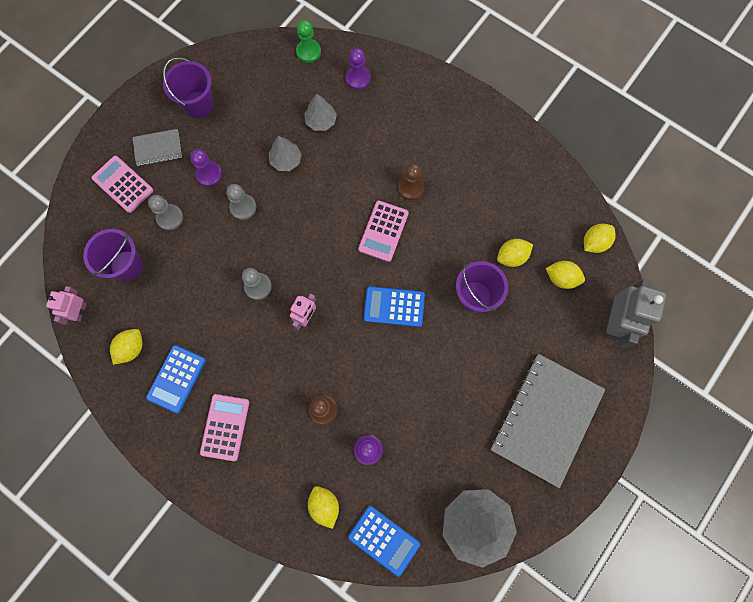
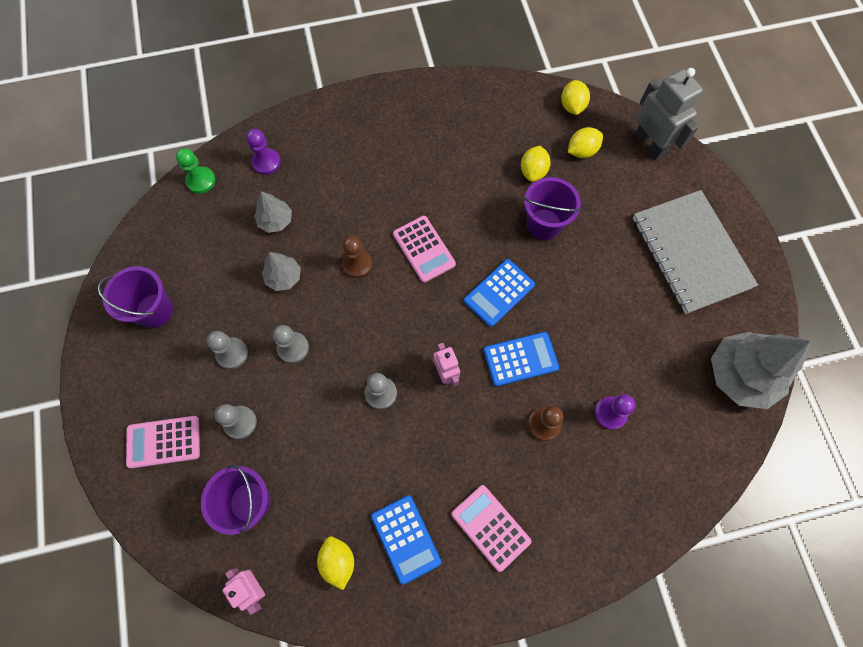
camera: 50 degrees left, 5 degrees down
grey notebook [132,129,182,166] -> none
purple pawn [190,149,222,187] -> grey pawn [207,331,248,369]
yellow lemon [308,486,339,529] -> none
blue calculator [348,506,420,577] -> blue calculator moved to [484,332,559,386]
brown pawn [398,163,424,200] -> brown pawn moved to [342,236,372,278]

